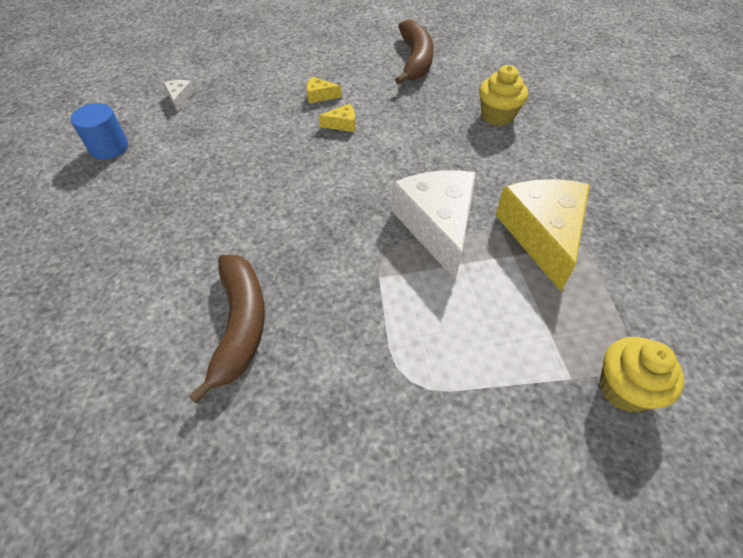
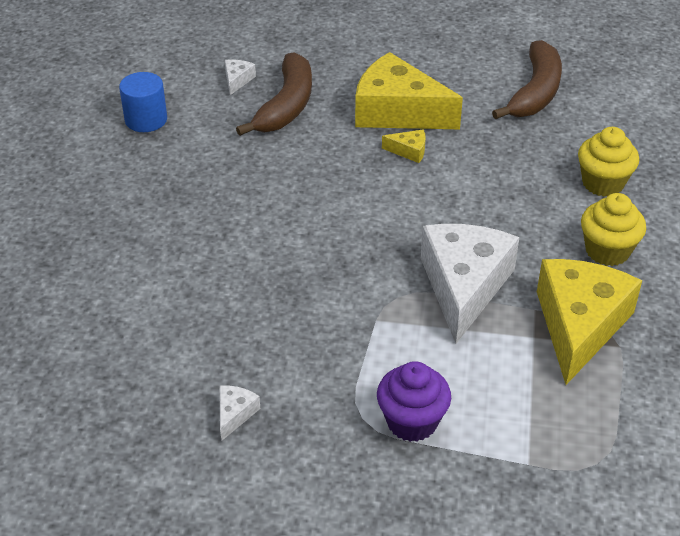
camera: 20 degrees right, 10 degrees down
brown banana [189,255,265,404] -> brown banana moved to [236,52,312,136]
yellow cheese [307,77,342,103] -> yellow cheese [355,52,463,129], size x2.48
yellow cupcake [600,337,684,412] -> yellow cupcake moved to [581,193,646,266]
none -> white cheese [219,385,260,441]
none -> purple cupcake [377,361,451,442]

